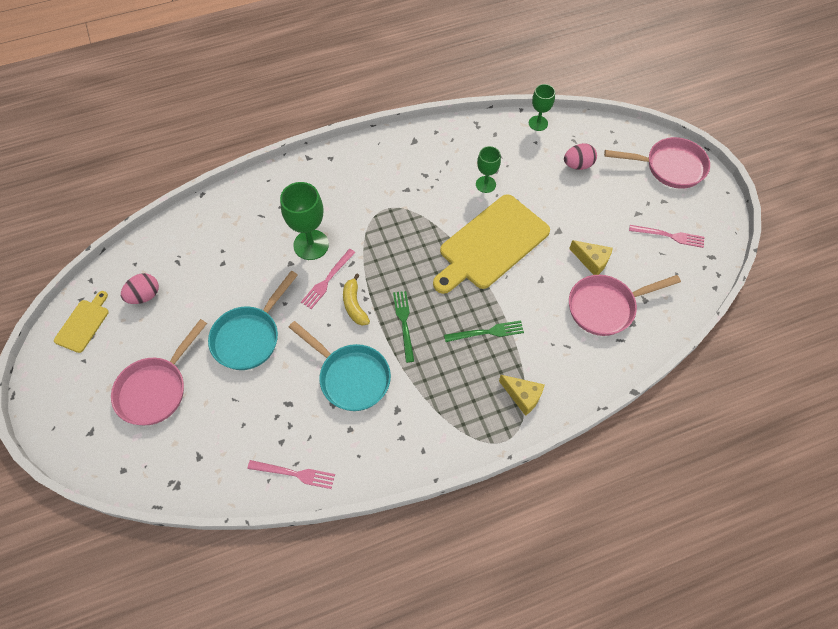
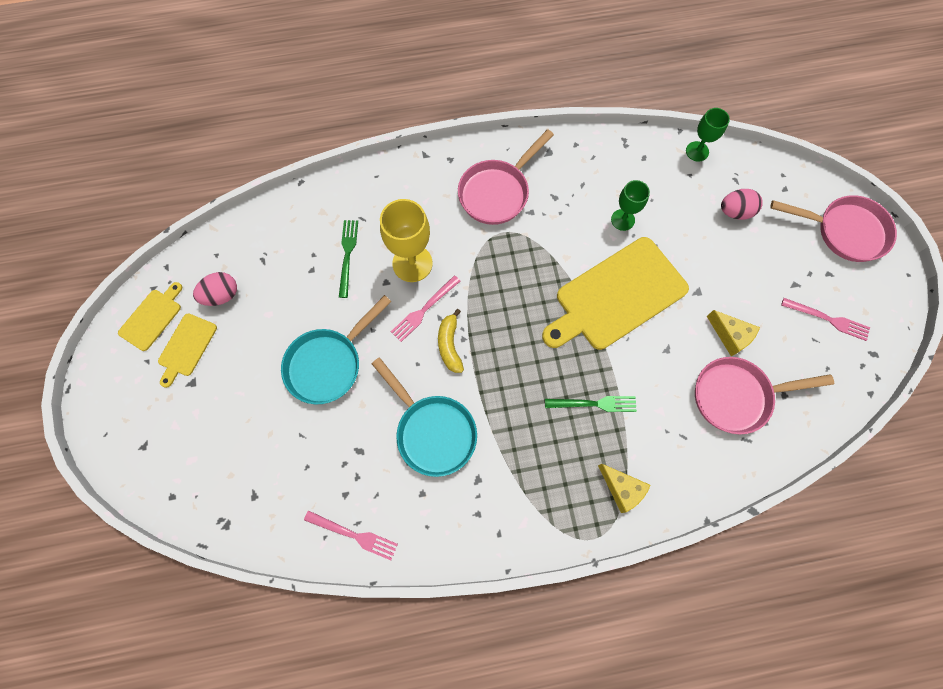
camera: 10 degrees right, 10 degrees up
pink pan [111,319,207,425] -> pink pan moved to [458,129,554,225]
green goblet [280,182,329,260] -> yellow goblet [380,199,433,282]
green fork [393,291,414,363] -> green fork moved to [339,220,358,298]
none -> yellow cutting board [158,313,217,388]

